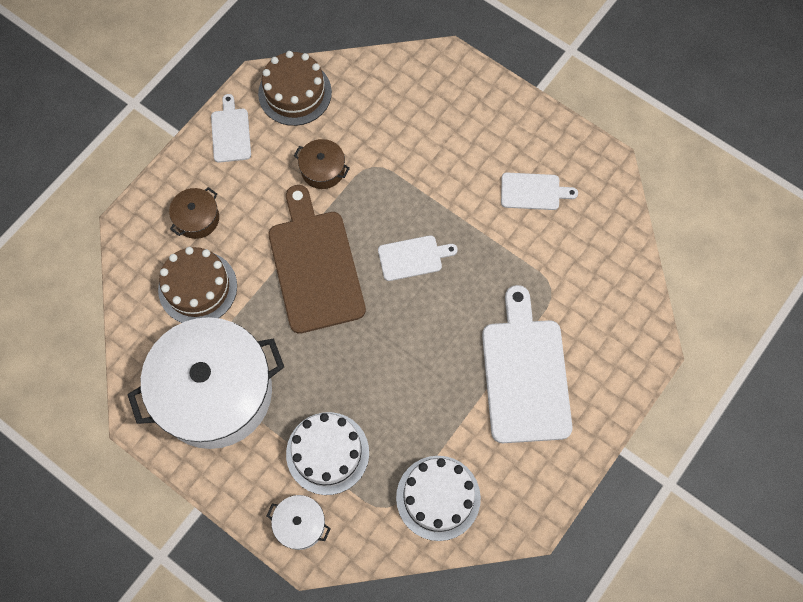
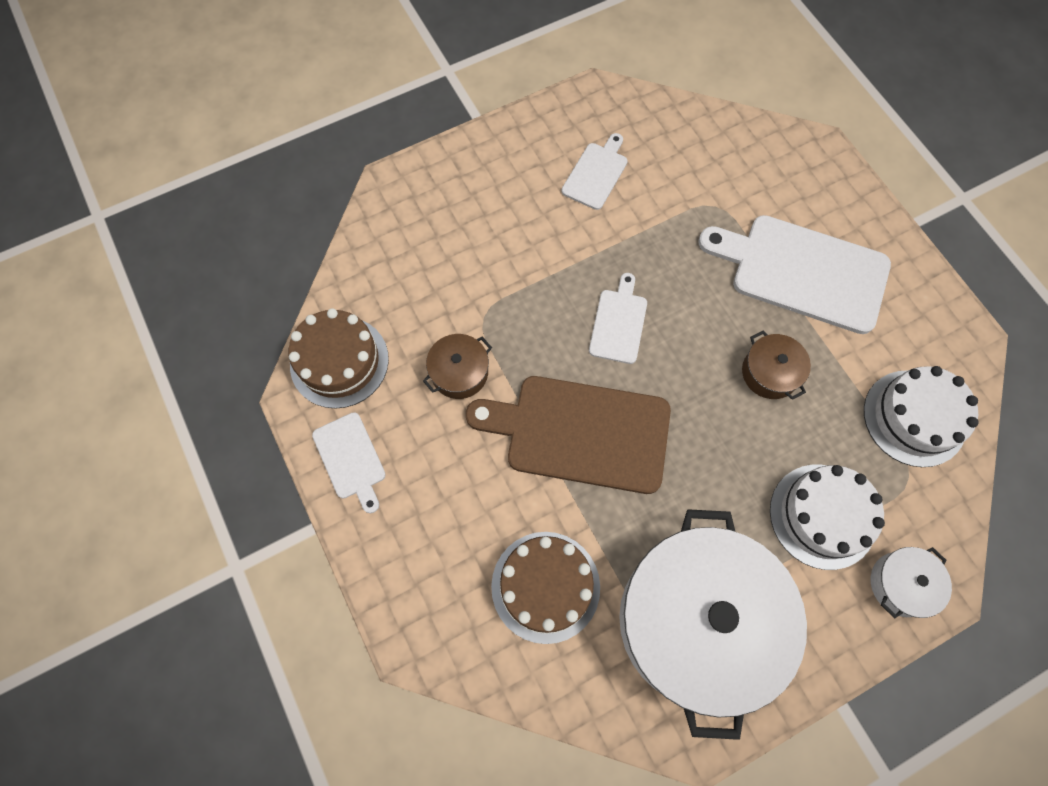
camera: 65 degrees left, 0 degrees up
brown pot [169,187,219,239] -> brown pot moved to [742,330,811,400]
white cutting board [211,94,251,163] -> white cutting board turned 135 degrees counterclockwise [312,412,386,513]

